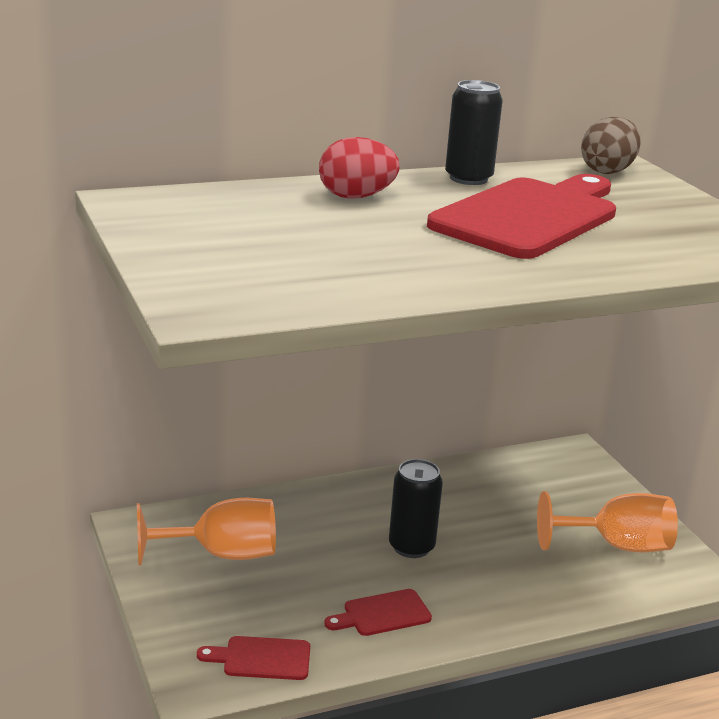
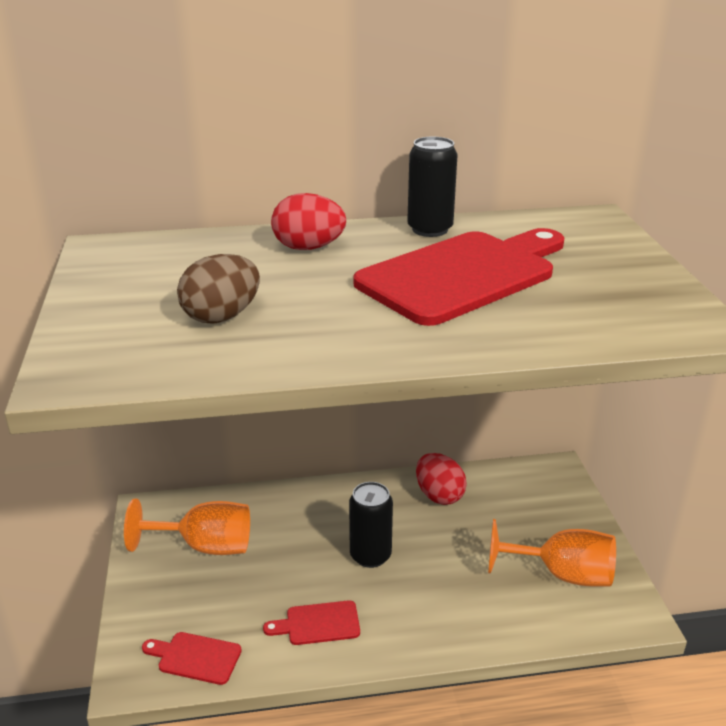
camera: 15 degrees right, 5 degrees up
brown egg [581,117,641,174] -> brown egg moved to [177,254,260,323]
none -> red egg [416,453,467,505]

